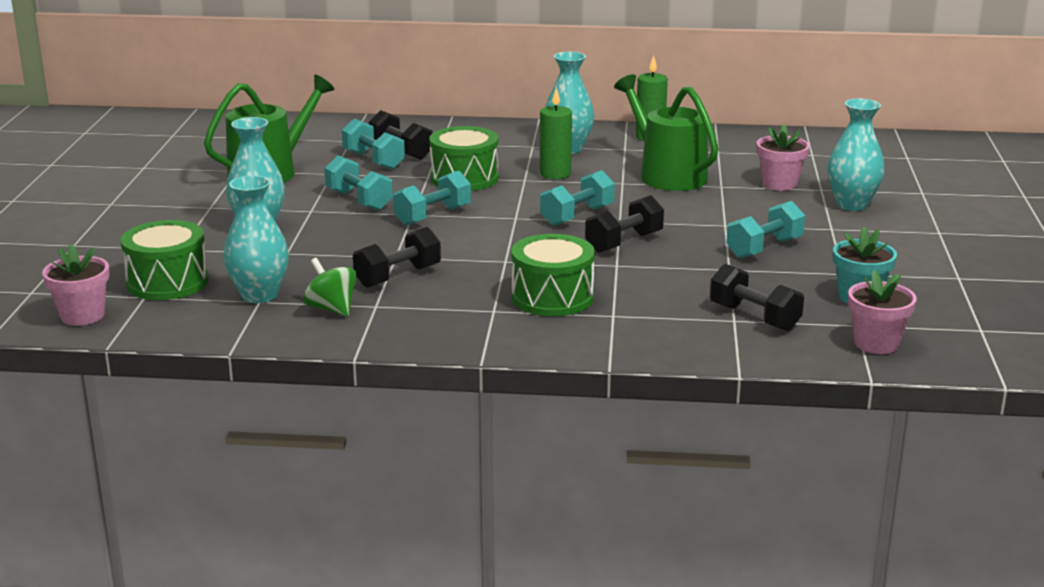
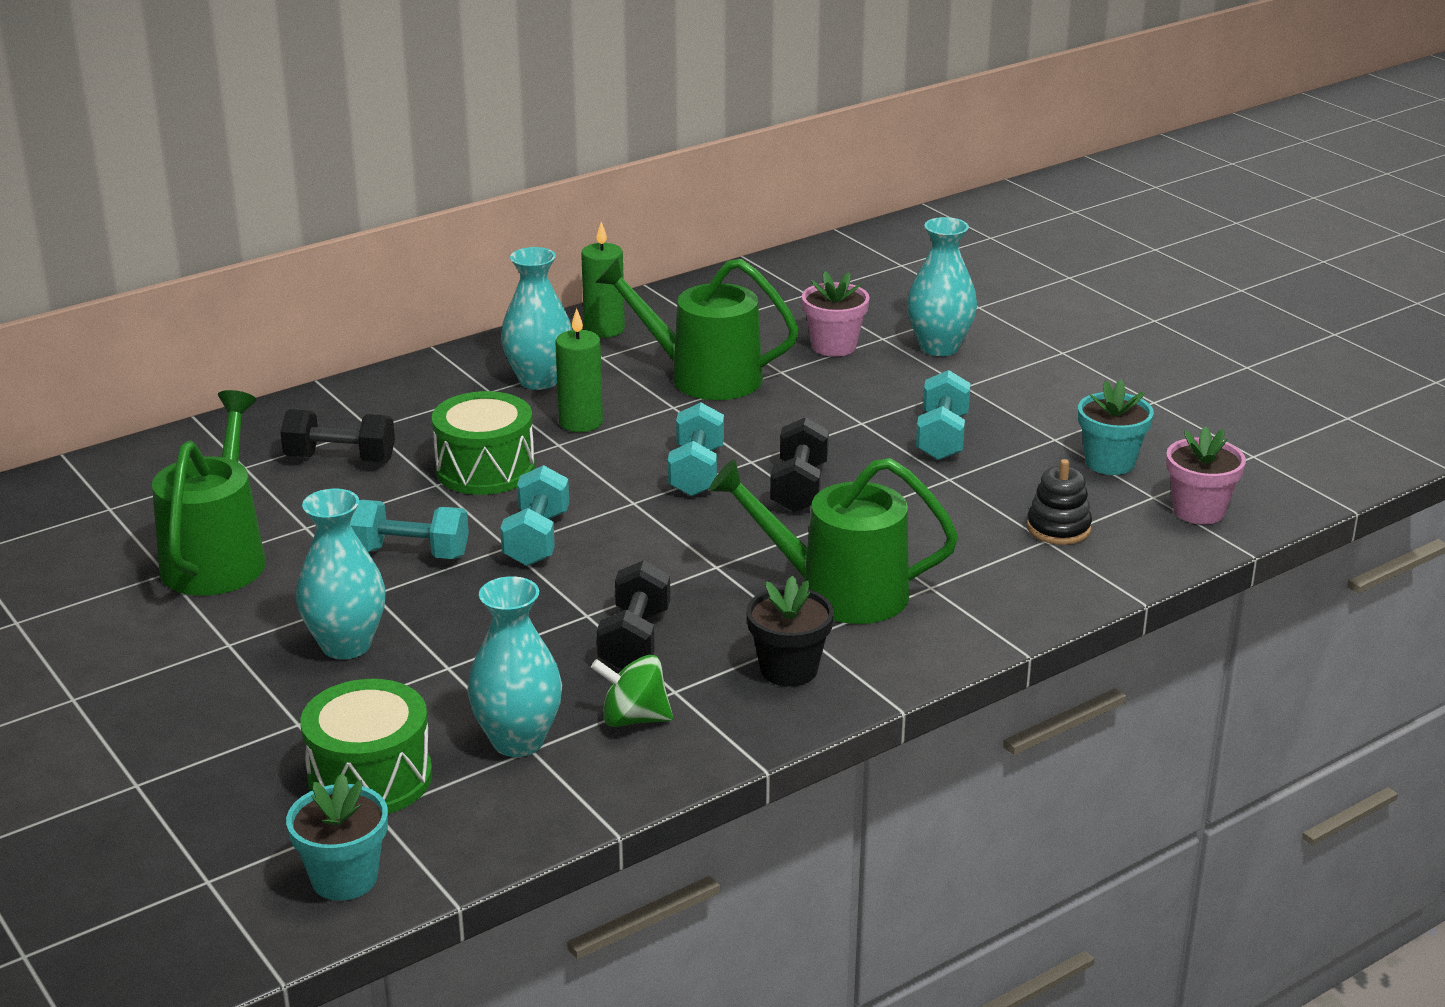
camera: 40 degrees left, 5 degrees up
pink flower pot [42,244,109,326] -> turquoise flower pot [286,773,388,901]
turquoise dumbbell [342,118,405,169] -> none
green drum [511,234,595,316] -> green watering can [709,458,958,624]
black dumbbell [710,264,804,331] -> black stacking toy [1027,459,1092,545]
none -> black flower pot [746,576,834,686]

